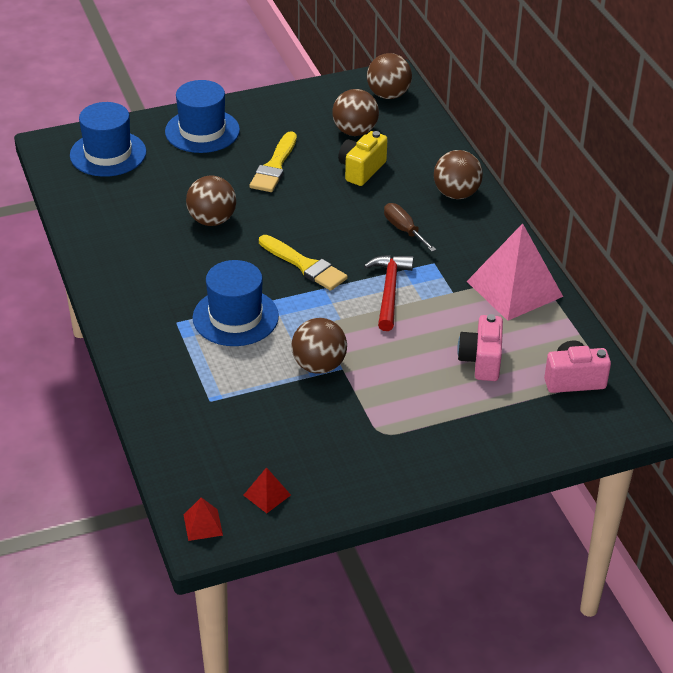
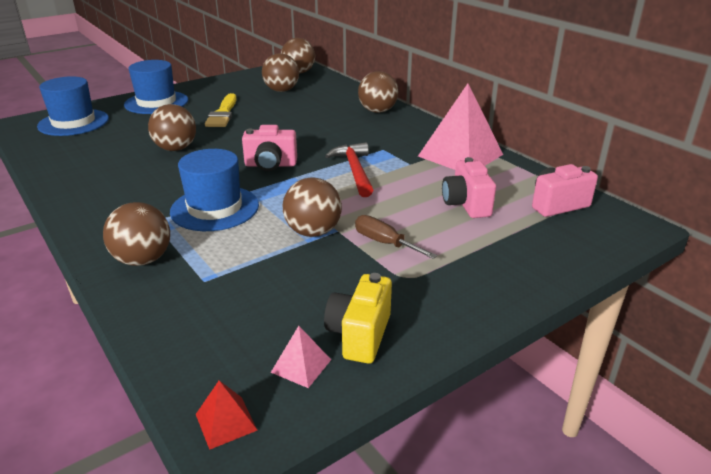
camera: 15 degrees left, 10 degrees down
red pyramid [243,467,291,513] -> pink pyramid [271,326,331,388]
yellow brush [259,235,348,291] -> pink camera [242,125,297,171]
yellow camera [338,131,387,186] -> yellow camera moved to [324,273,392,364]
brown screwdriver [384,203,436,252] -> brown screwdriver moved to [355,215,437,259]
none -> brown ball [103,202,170,266]

